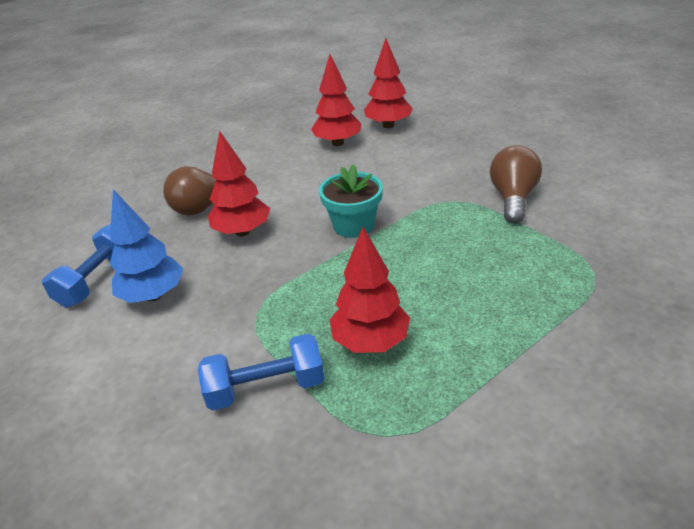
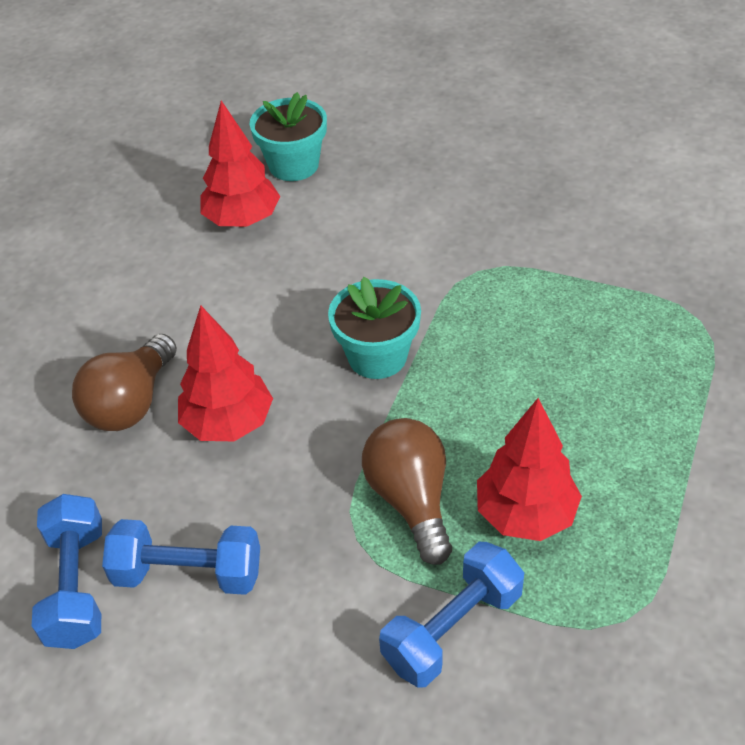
camera: 30 degrees left, 10 degrees up
blue tree [110,189,183,303] -> blue dumbbell [102,519,260,595]
red tree [364,38,413,128] -> turquoise flower pot [250,92,327,181]
brown light bulb [490,145,542,223] -> brown light bulb moved to [362,418,452,565]

